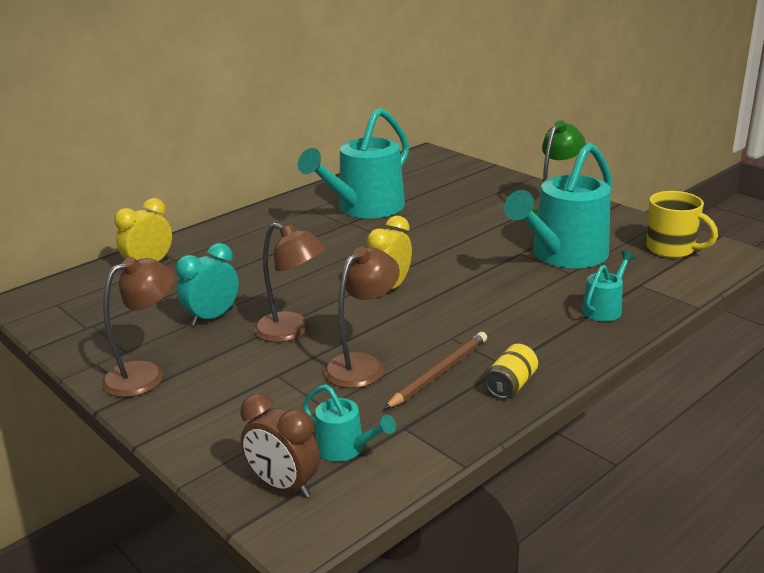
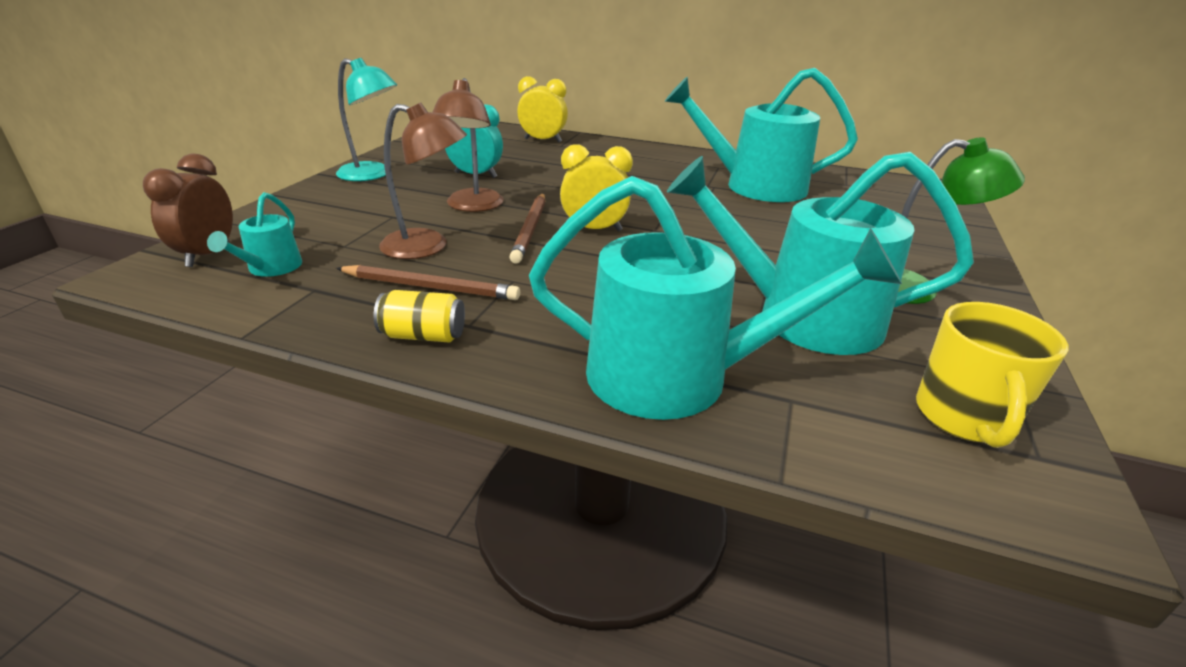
camera: 60 degrees right, 5 degrees up
brown lamp [101,257,175,397] -> turquoise lamp [336,58,397,181]
turquoise watering can [582,251,635,322] -> turquoise watering can [529,176,902,420], size x2.19
none -> brown pencil [509,193,545,264]

